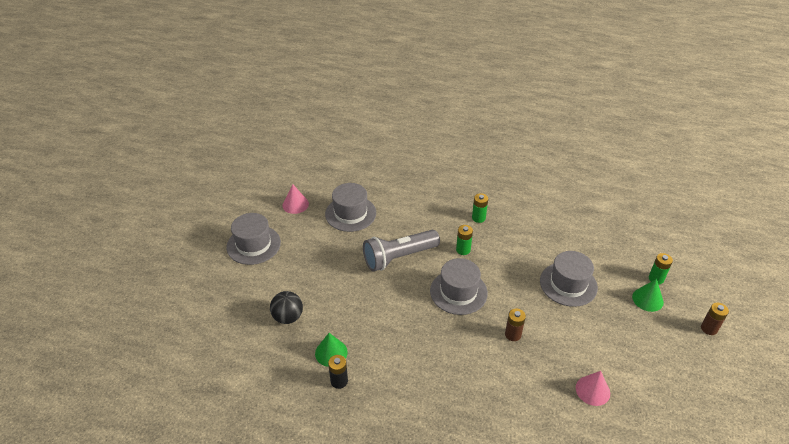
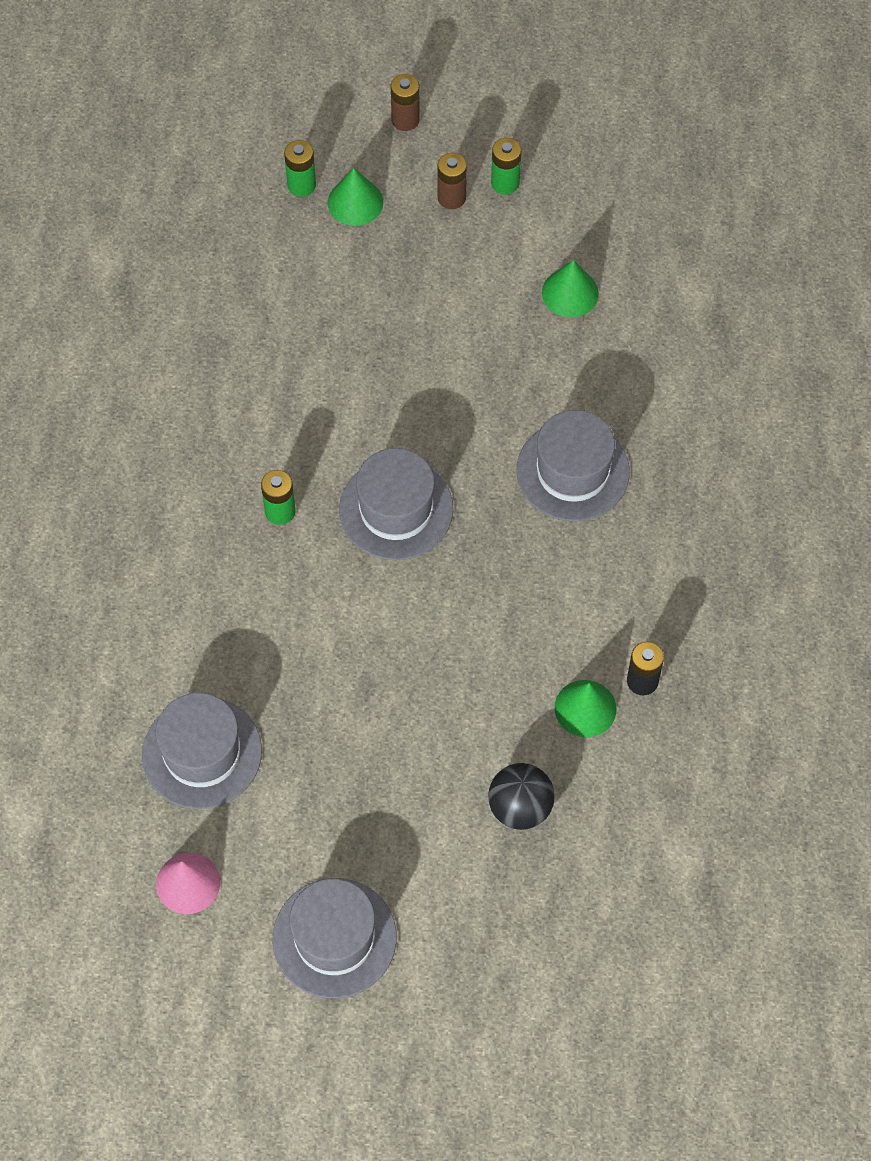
camera: 100 degrees left, 20 degrees up
grey flashlight [363,230,440,271] -> none
green battery [472,193,488,223] -> green battery moved to [491,138,521,194]
brown battery [505,309,526,341] -> brown battery moved to [437,153,467,209]
grey hat [540,251,598,307] -> grey hat moved to [516,410,630,521]
pink cone [576,371,610,406] -> green cone [542,260,599,317]

